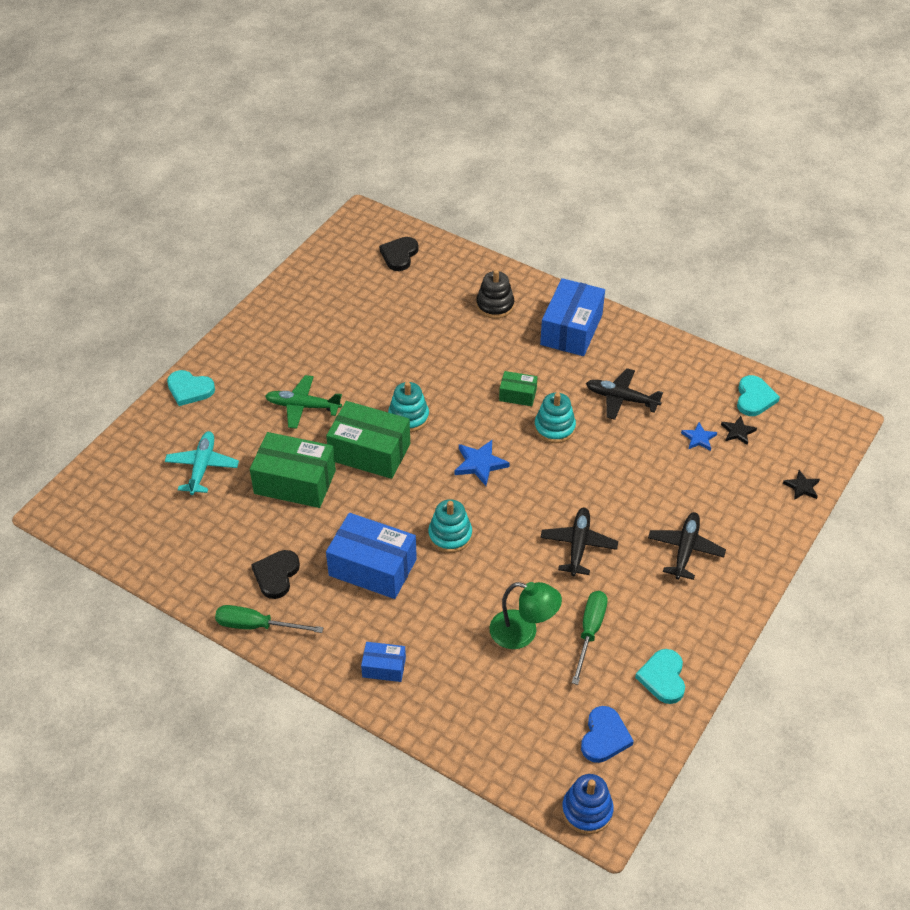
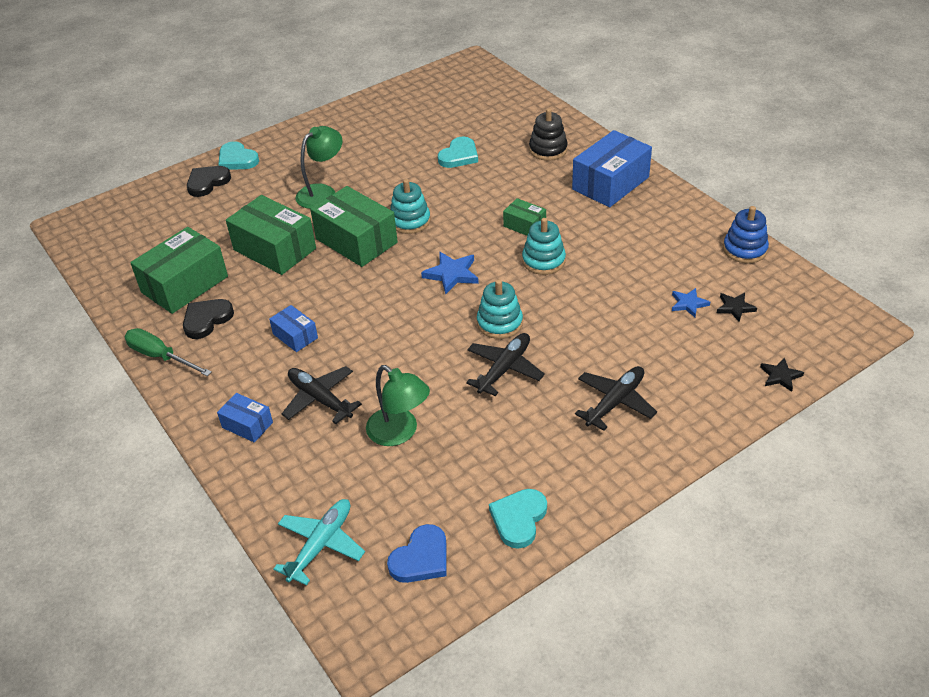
camera: 25 degrees right, 5 degrees down
turquoise plane [165,431,239,495] -> turquoise plane moved to [273,499,365,586]
green plane [265,375,342,429] -> green lamp [295,126,342,209]
blue box [326,513,417,599] -> blue box [269,305,318,352], size x0.51
black heart [379,237,418,271] -> black heart moved to [187,166,231,197]
turquoise stacking toy [428,499,472,553] -> turquoise stacking toy moved to [477,279,523,339]
blue stacking toy [562,774,614,834] -> blue stacking toy moved to [723,206,769,263]
green screwdriver [572,591,608,685] -> none
black plane [586,368,663,420] -> black plane moved to [282,366,362,424]
turquoise heart [737,375,780,416] -> turquoise heart moved to [438,137,478,168]
none -> green box [130,227,228,314]

